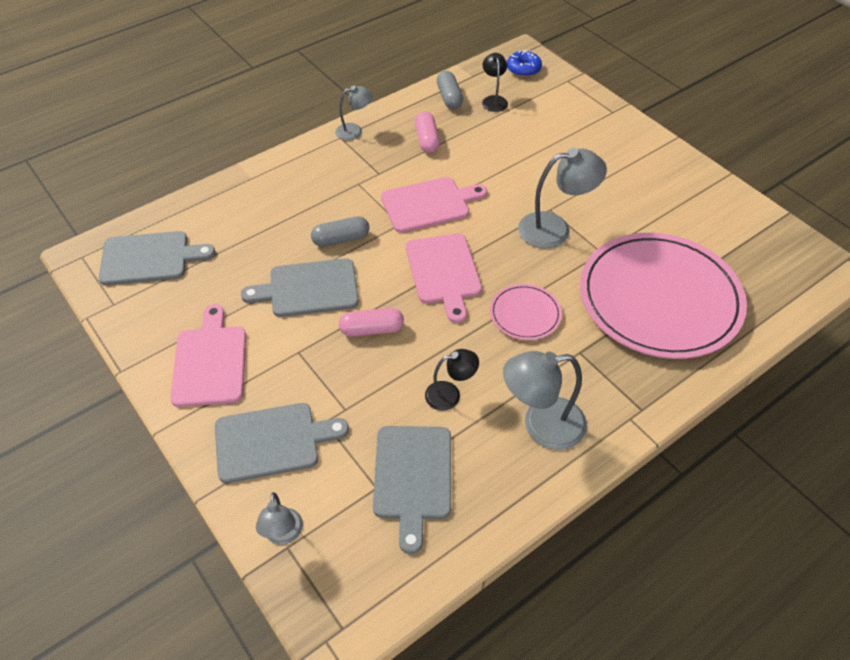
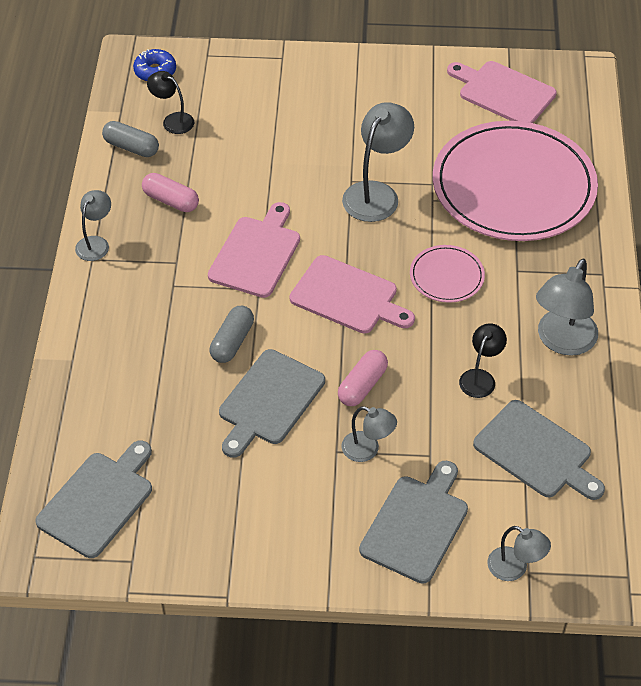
camera: 50 degrees left, 0 degrees up
pink cutting board [170,304,246,407] -> pink cutting board moved to [447,61,557,123]
none -> grey lamp [341,406,397,462]

